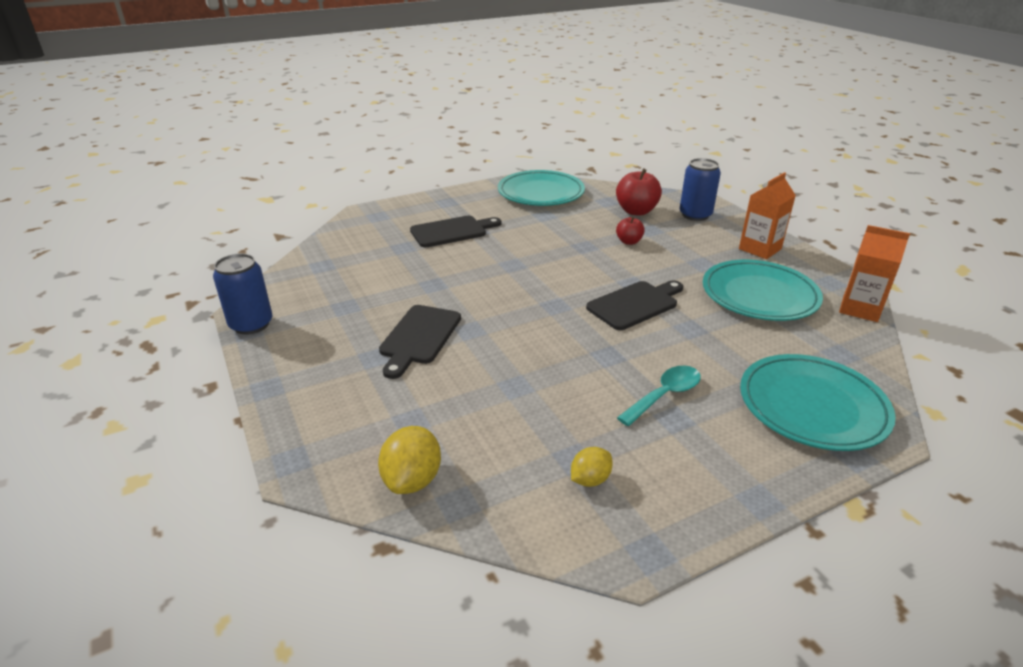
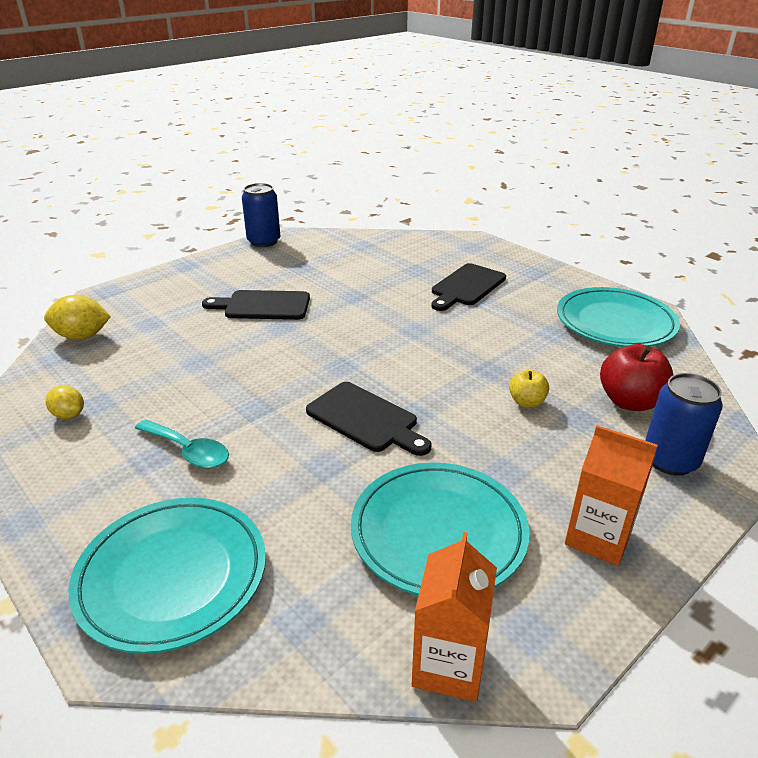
camera: 75 degrees right, 0 degrees up
black cutting board [410,216,502,247] -> black cutting board turned 75 degrees clockwise [431,263,506,311]
red apple [616,217,645,245] -> yellow apple [509,370,549,408]

